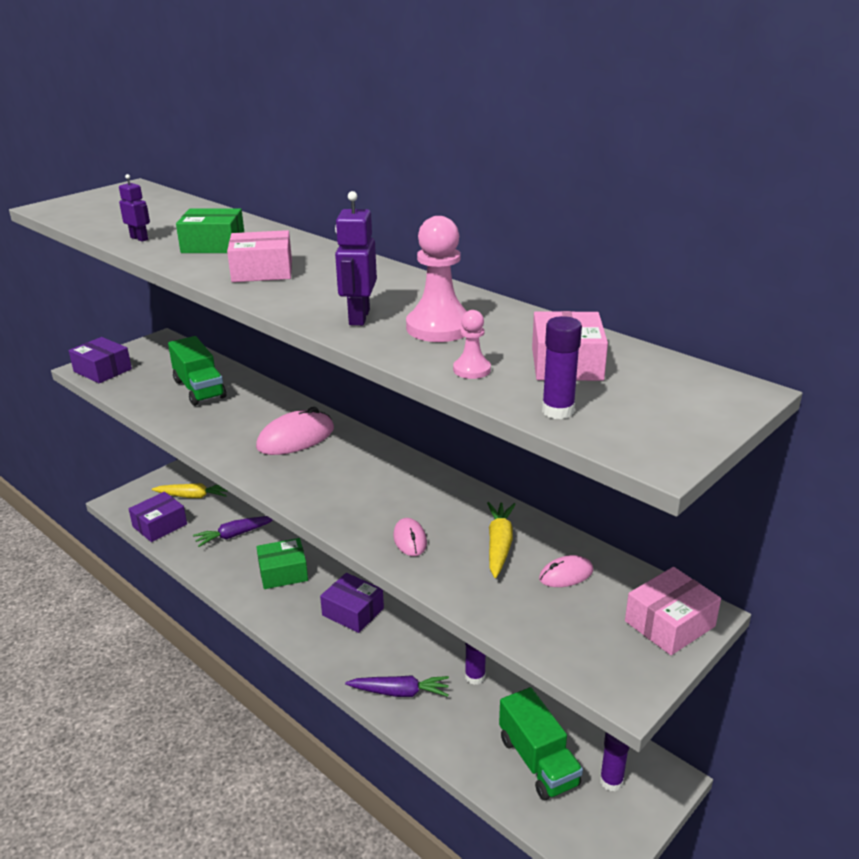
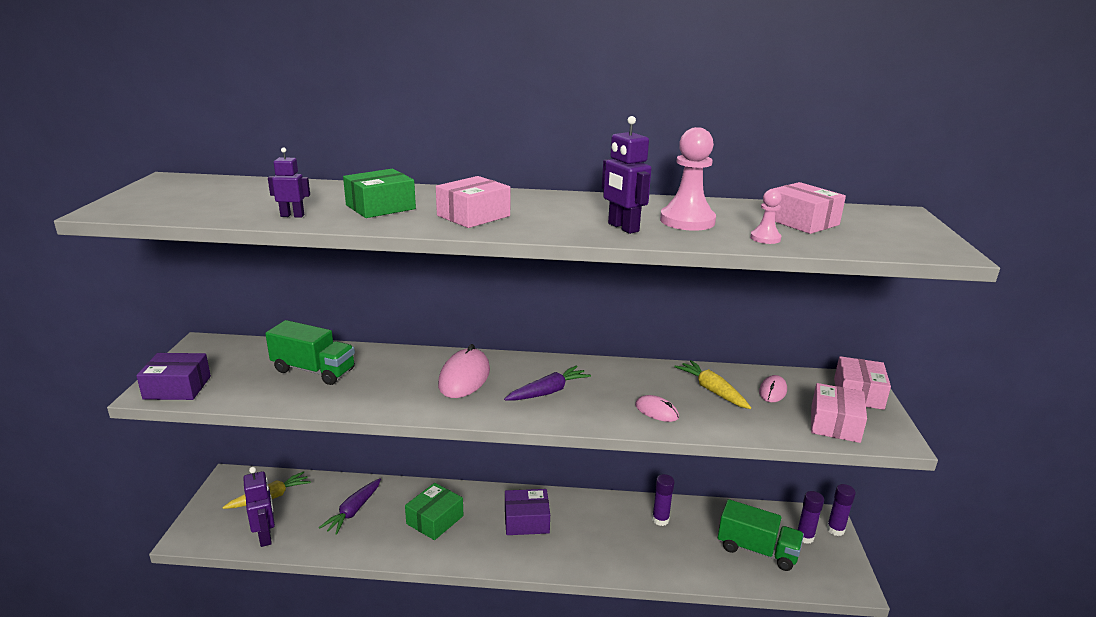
camera: 40 degrees left, 5 degrees down
purple box [129,492,187,542] -> purple robot [243,467,275,547]
purple carrot [345,675,449,697] -> purple carrot moved to [504,365,591,401]
purple glue stick [542,316,582,419] -> purple glue stick moved to [827,484,856,536]
none -> pink box [811,383,867,443]

